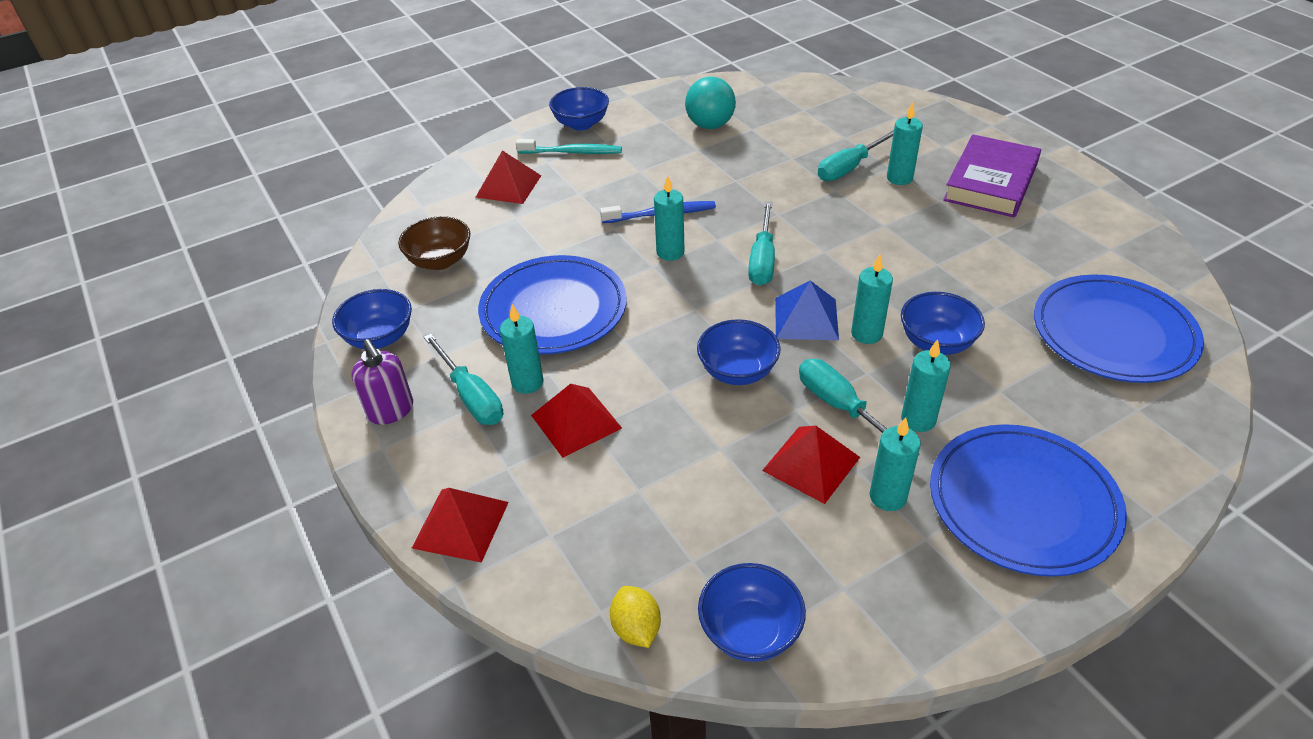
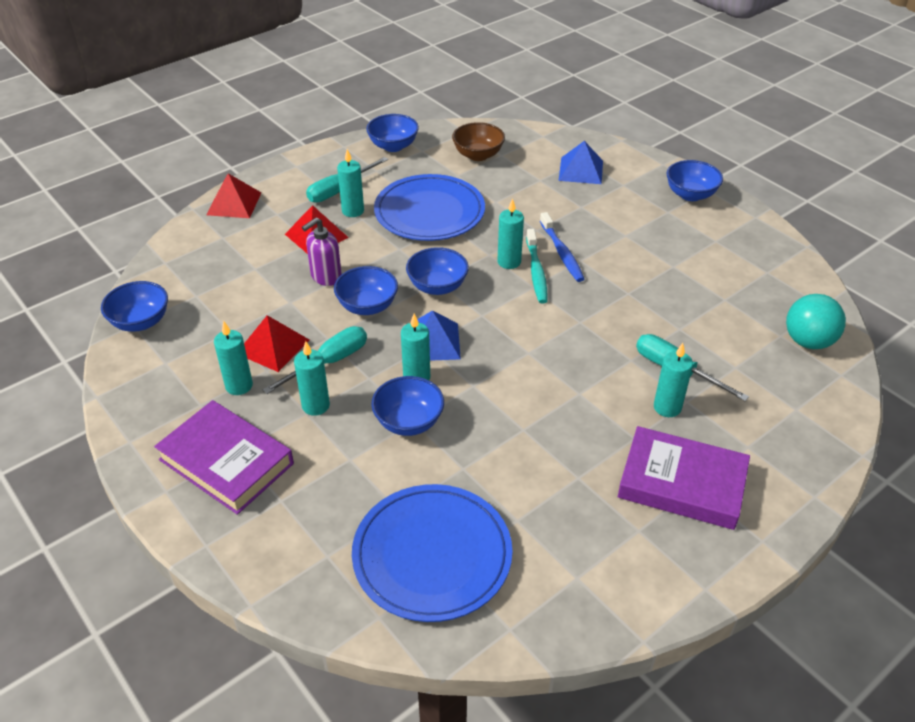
camera: 80 degrees right, 0 degrees up
purple soap dispenser [351,339,413,425] -> purple soap dispenser moved to [302,218,342,286]
red pyramid [475,150,541,204] -> blue pyramid [559,141,603,184]
turquoise toothbrush [516,139,622,154] -> turquoise toothbrush moved to [526,229,548,304]
yellow lemon [610,586,661,648] -> none
turquoise ball [685,77,736,129] -> turquoise ball moved to [786,294,846,349]
turquoise screwdriver [748,201,775,286] -> none
blue plate [930,424,1127,577] -> purple book [154,400,294,515]
none -> blue bowl [406,247,469,295]

